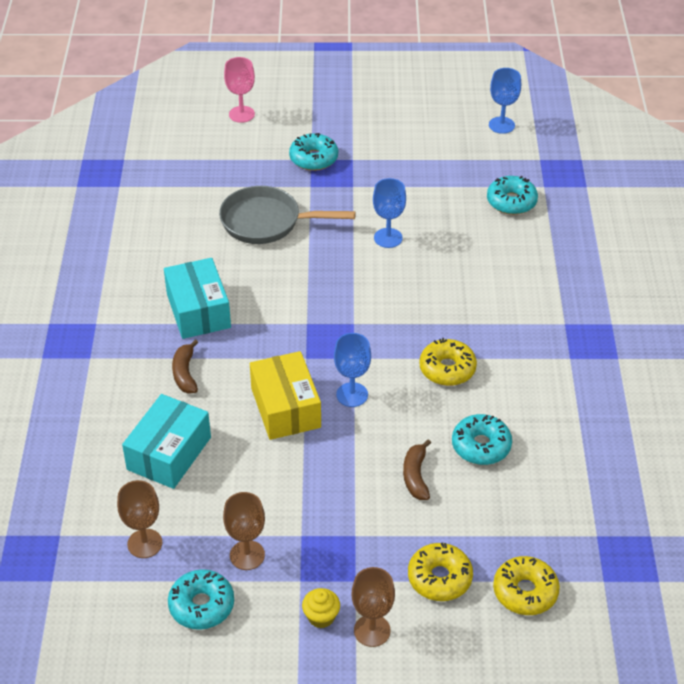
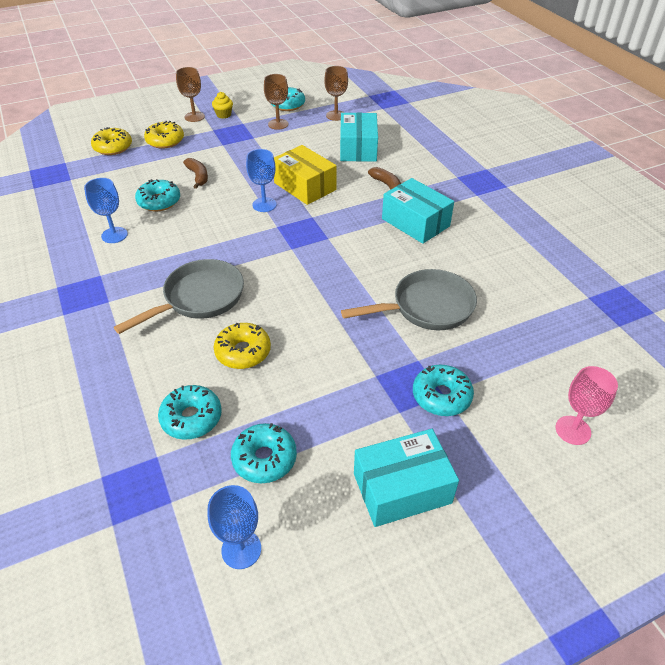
camera: 155 degrees right, 0 degrees up
blue goblet [373,178,406,248] -> blue goblet moved to [84,178,128,243]
yellow donut [419,338,477,386] -> yellow donut moved to [214,323,271,369]
none -> grey pan [114,259,244,334]
none -> turquoise donut [231,423,297,483]
none -> turquoise box [354,429,459,527]

